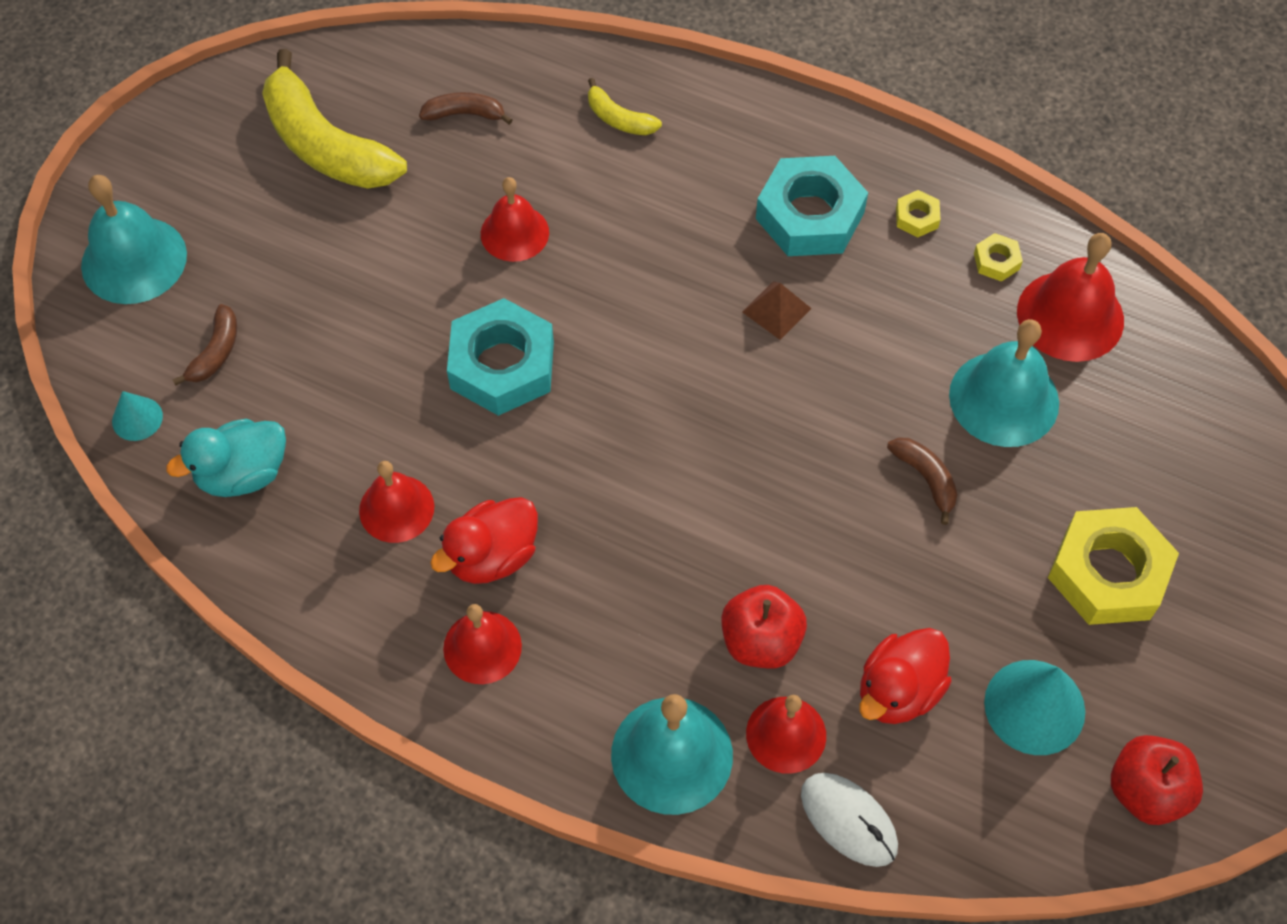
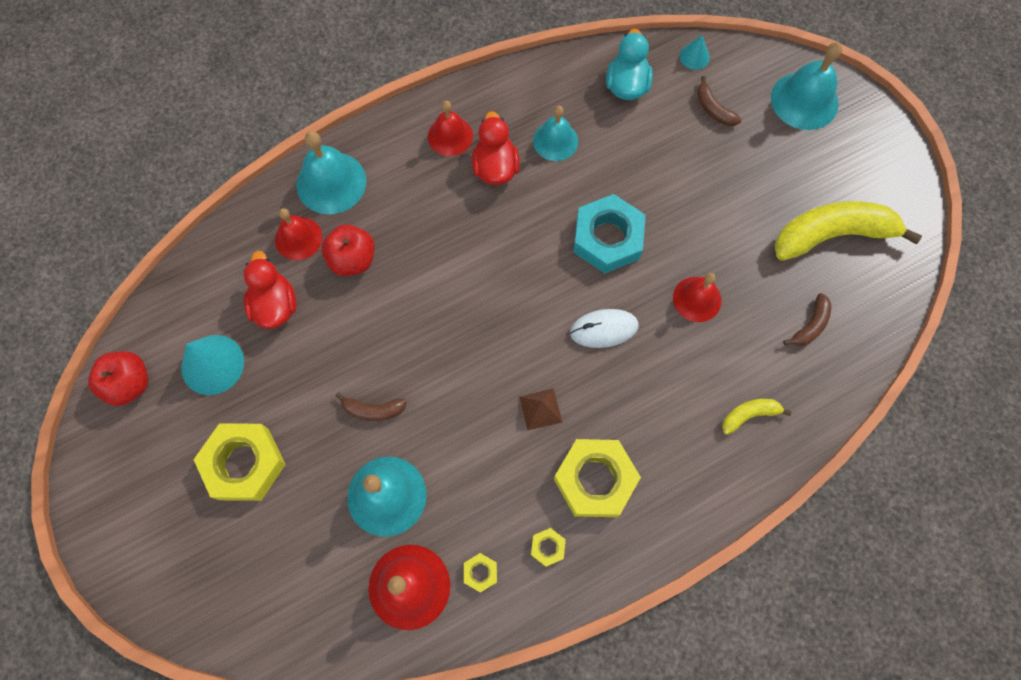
camera: 125 degrees right, 10 degrees up
red bell [359,461,434,543] -> turquoise bell [533,106,578,161]
turquoise nut [756,156,868,256] -> yellow nut [554,439,641,517]
white mouse [801,773,898,867] -> white mouse moved to [570,309,638,348]

